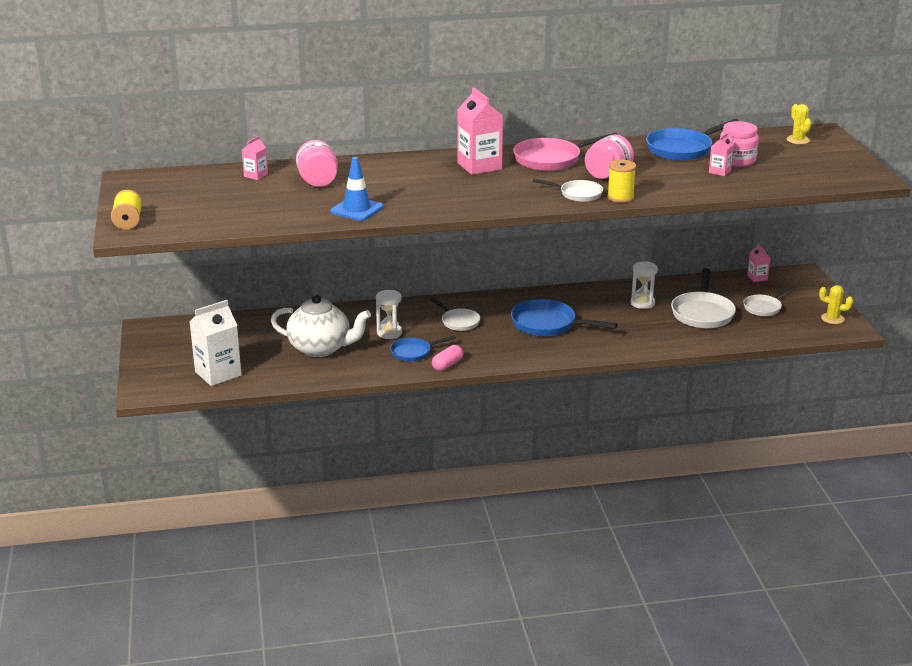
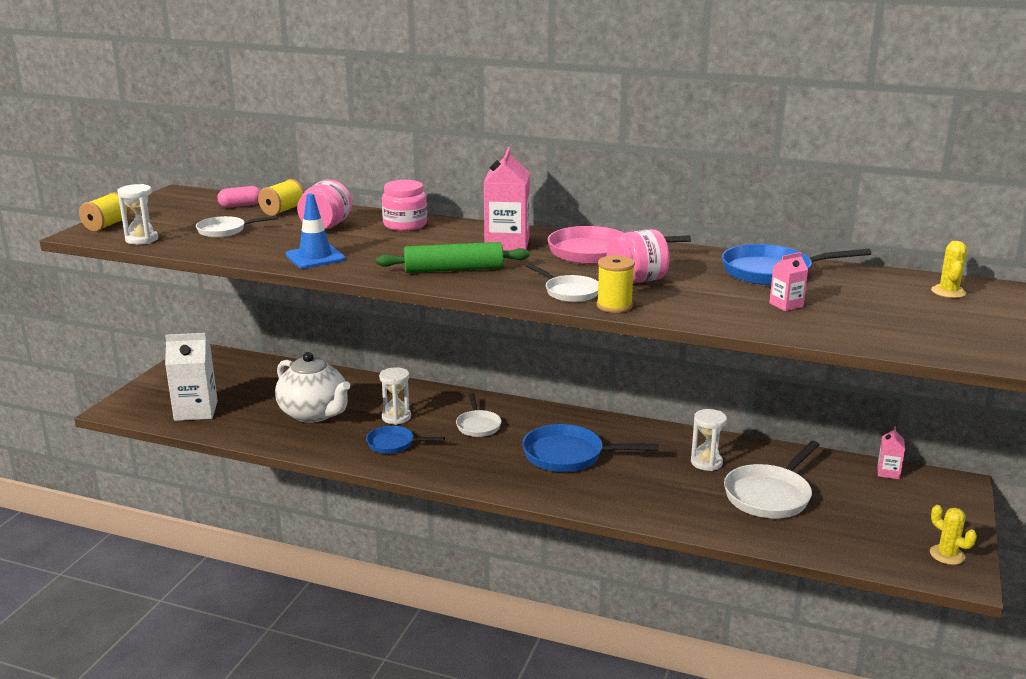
camera: 30 degrees right, 5 degrees down
pink carton [242,136,268,180] -> yellow spool [258,179,304,216]
pink capsule [432,345,463,371] -> pink capsule moved to [217,186,260,208]
blue pan [511,299,618,336] -> blue pan turned 45 degrees counterclockwise [522,424,659,472]
pink jar [720,121,759,167] -> pink jar moved to [382,180,427,231]
white pan [743,286,791,316] -> white pan moved to [196,216,278,238]
none -> white hourglass [117,184,158,245]
none -> green rolling pin [376,242,530,273]

